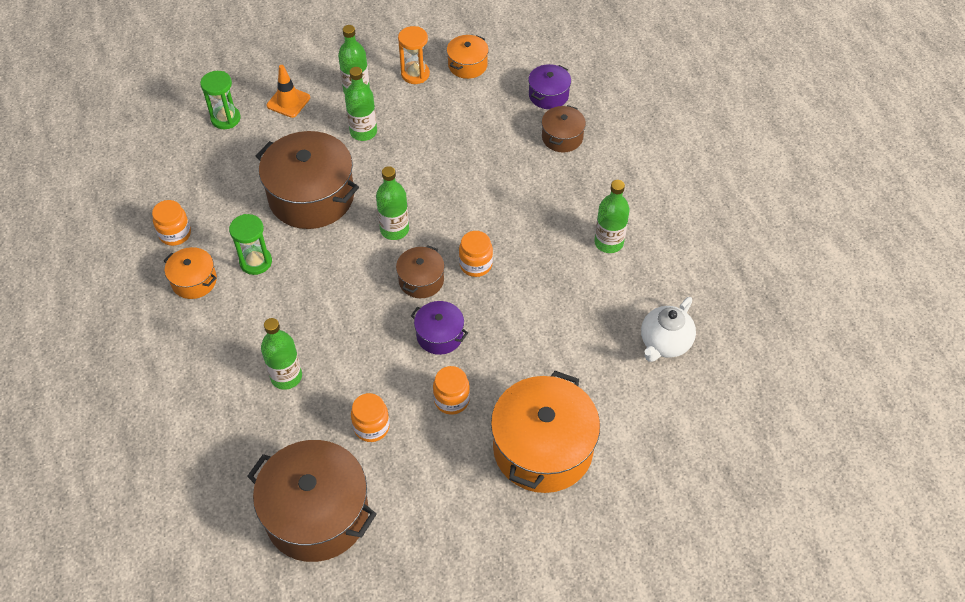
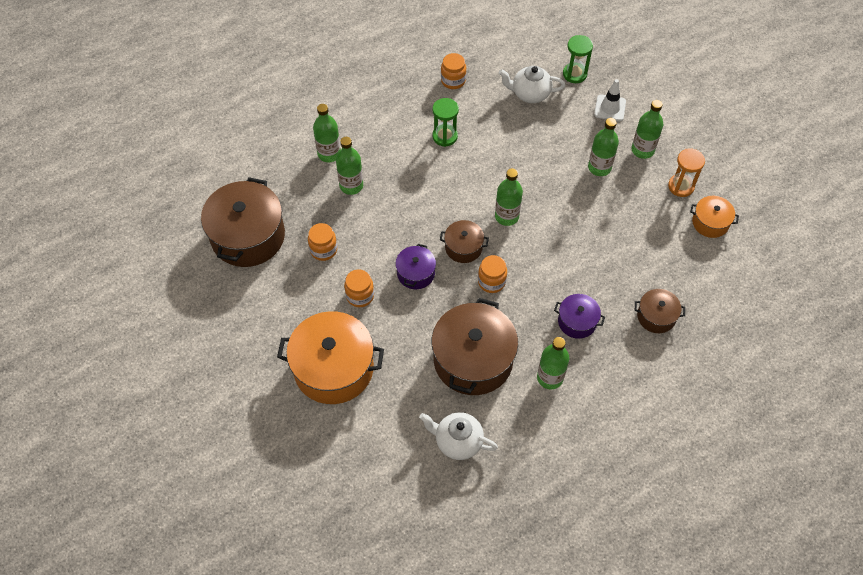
camera: 75 degrees right, 5 degrees up
orange pot [164,247,217,299] -> none
brown pot [256,131,359,229] -> brown pot moved to [432,298,518,395]
orange traffic cone [267,65,310,118] -> white traffic cone [594,79,626,121]
purple pot [528,64,571,109] -> purple pot moved to [554,294,605,339]
none -> green bottle [313,104,341,162]
none -> white teapot [499,66,565,103]

